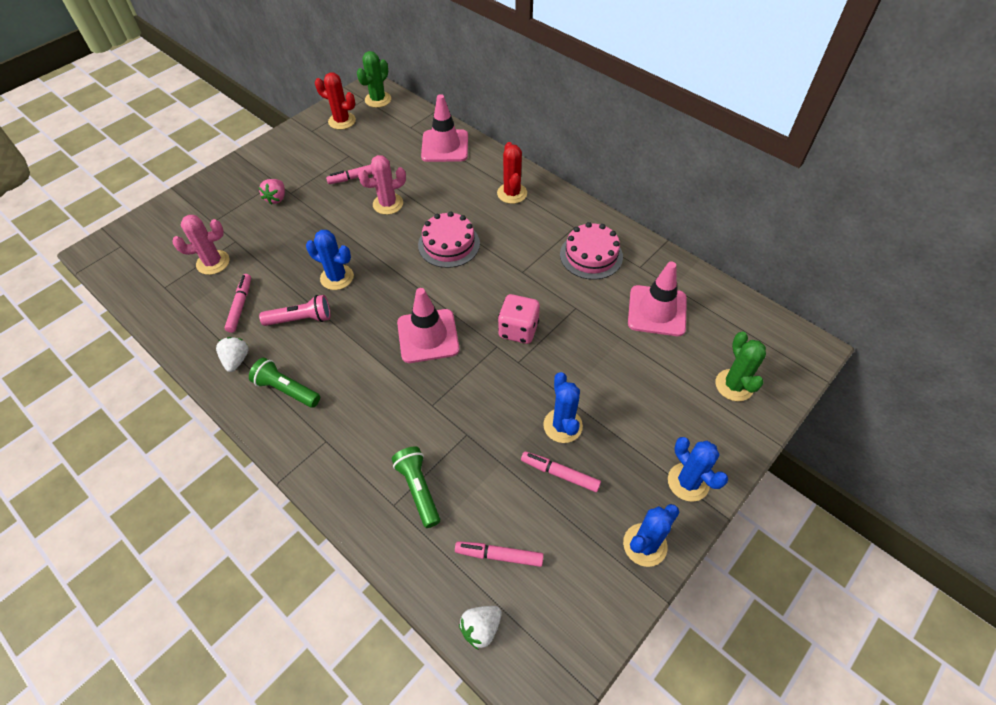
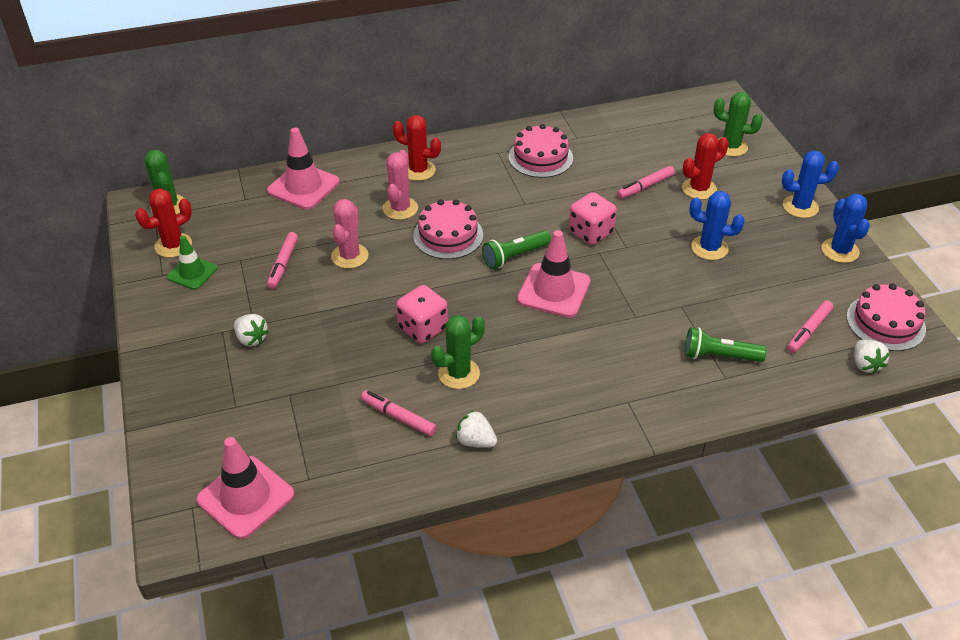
camera: 60 degrees left, 10 degrees down
pink cactus [173,215,229,275] -> pink cactus moved to [383,150,418,220]
green flashlight [249,358,320,408] -> green flashlight moved to [482,230,551,269]
pink strawberry [259,179,285,205] -> white strawberry [234,314,269,347]
pink flashlight [259,295,330,326] -> green cactus [431,315,485,389]
blue cactus [306,230,354,290] -> pink dice [396,285,448,343]
pink marker [521,451,601,492] -> pink marker moved to [617,166,675,199]
pink traffic cone [628,261,687,336] -> pink traffic cone moved to [196,437,294,539]
none -> green traffic cone [167,236,218,290]
none -> red cactus [682,133,729,200]
none -> pink cake [846,283,926,351]

